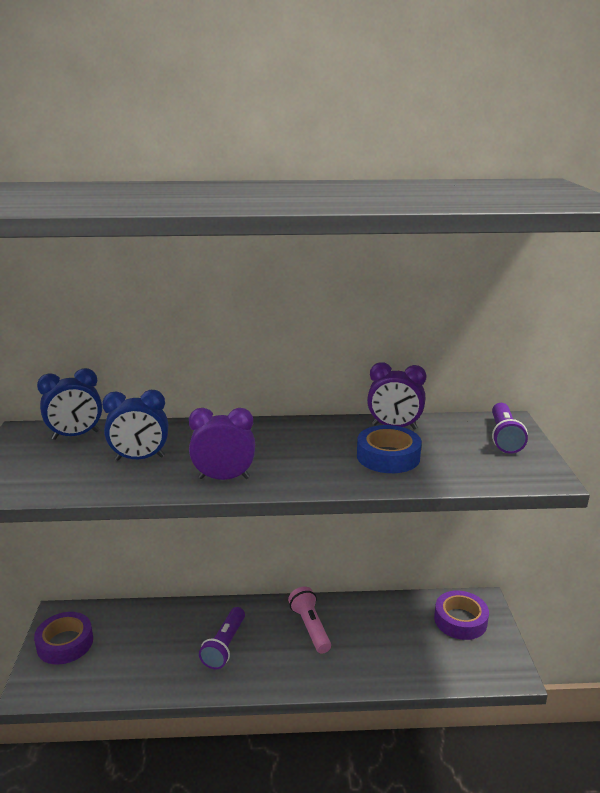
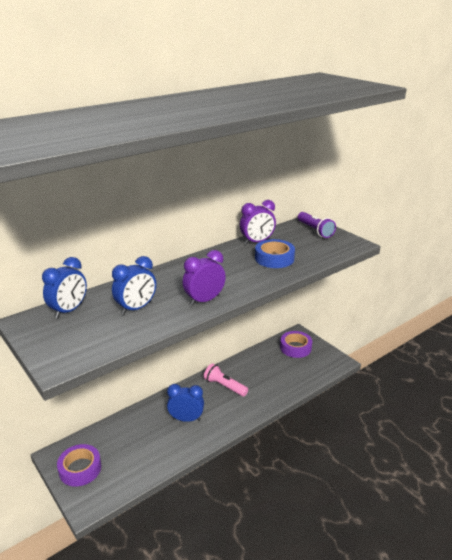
camera: 35 degrees left, 5 degrees up
purple flashlight [199,607,245,670] -> blue clock [167,384,204,422]

